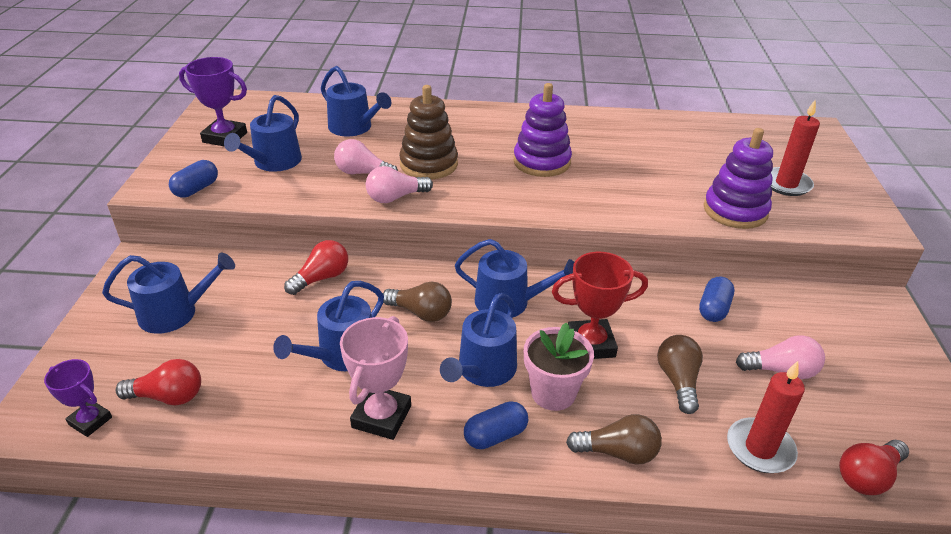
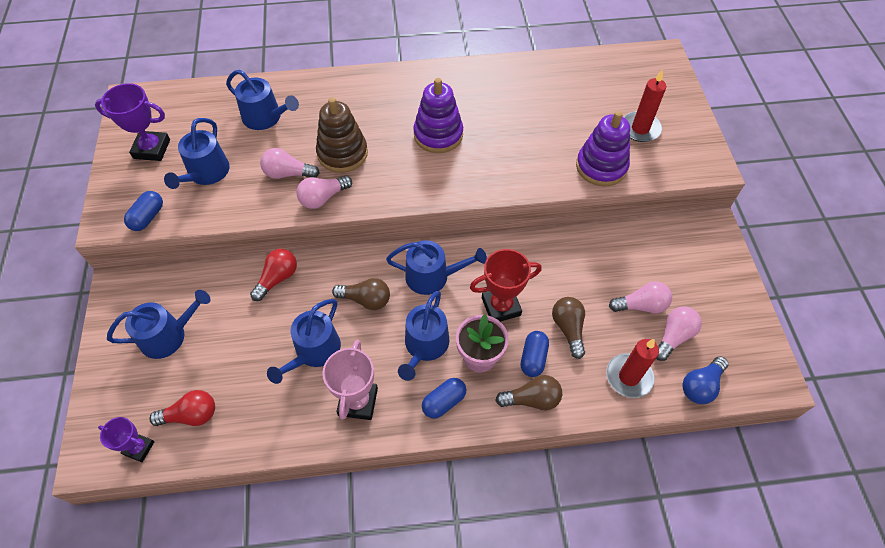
camera: 10 degrees left, 20 degrees up
blue capsule [699,276,734,322] -> blue capsule moved to [521,331,549,377]
red light bulb [839,440,909,495] -> blue light bulb [682,356,728,404]
none -> pink light bulb [656,307,702,361]

